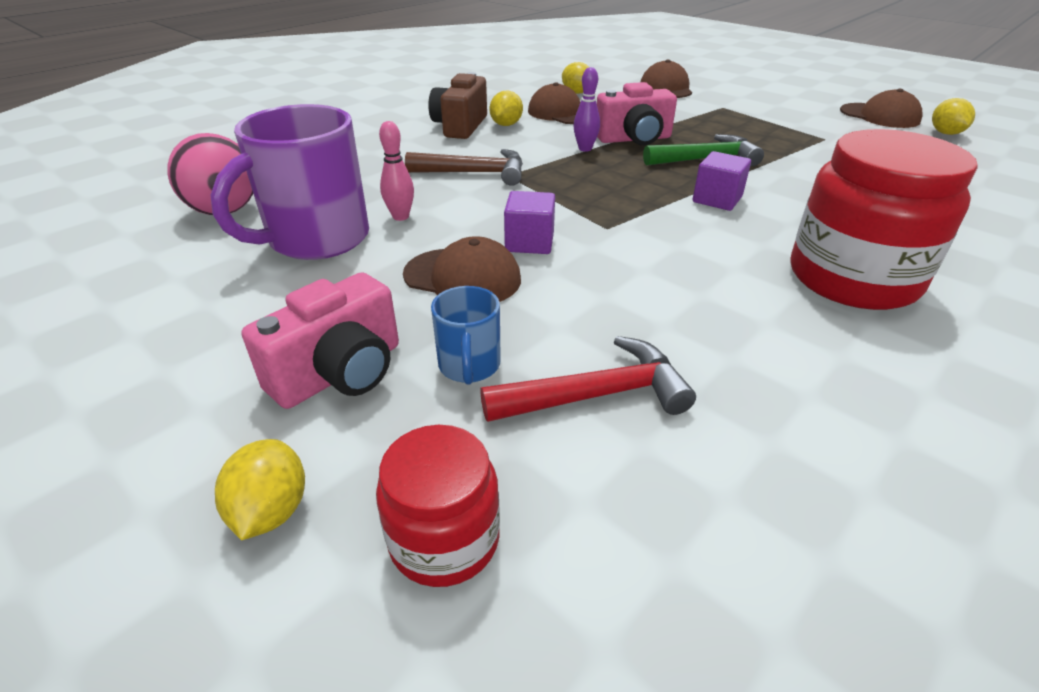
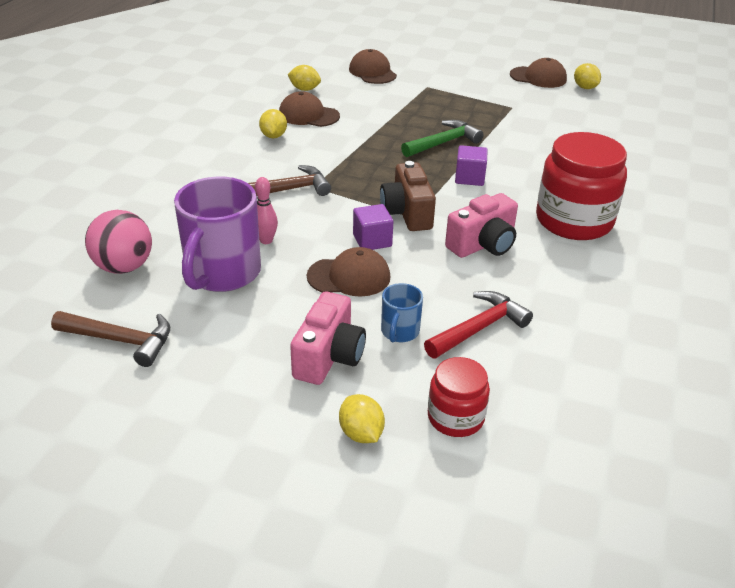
camera: 25 degrees left, 0 degrees up
brown camera [428,72,487,139] -> brown camera moved to [380,161,436,231]
blue mug [431,286,501,385] -> blue mug turned 45 degrees clockwise [381,283,423,342]
purple bowling pin [573,67,600,152] -> none
pink camera [597,82,677,145] -> pink camera moved to [445,193,518,258]
none -> brown hammer [51,311,170,367]

